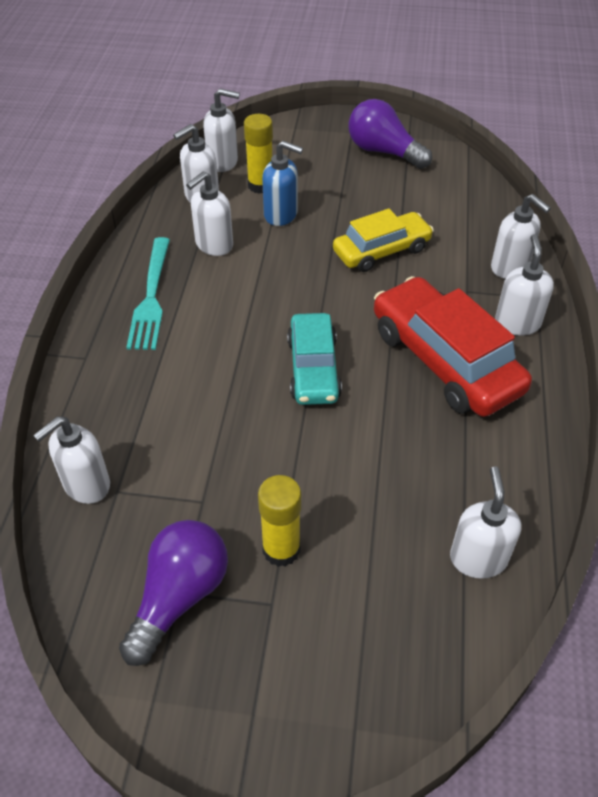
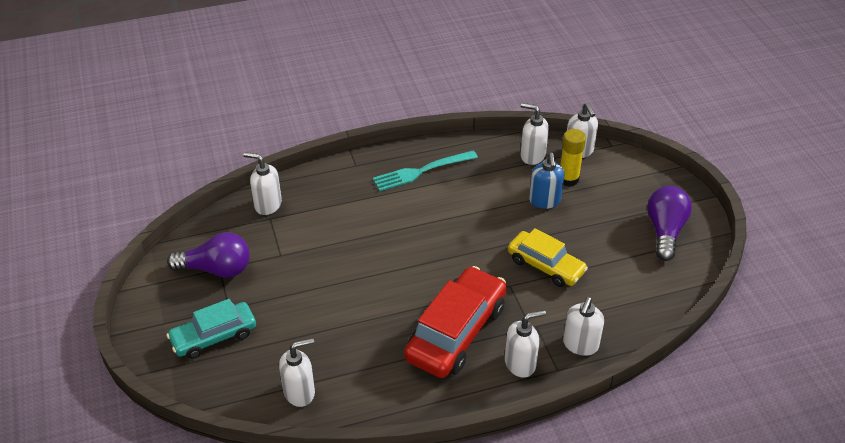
camera: 65 degrees right, 5 degrees down
white soap dispenser [186,171,233,256] -> none
yellow glue stick [258,475,301,567] -> none
turquoise car [287,313,342,405] -> turquoise car moved to [166,299,256,359]

